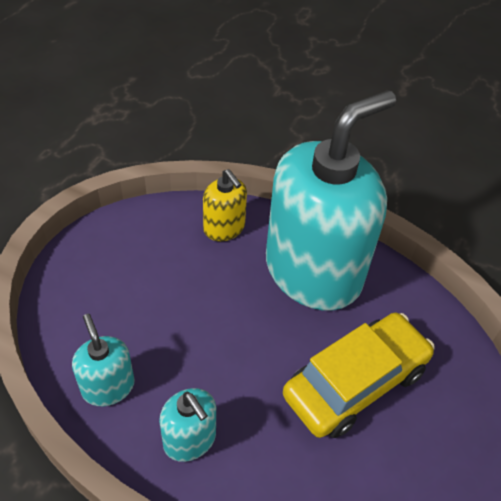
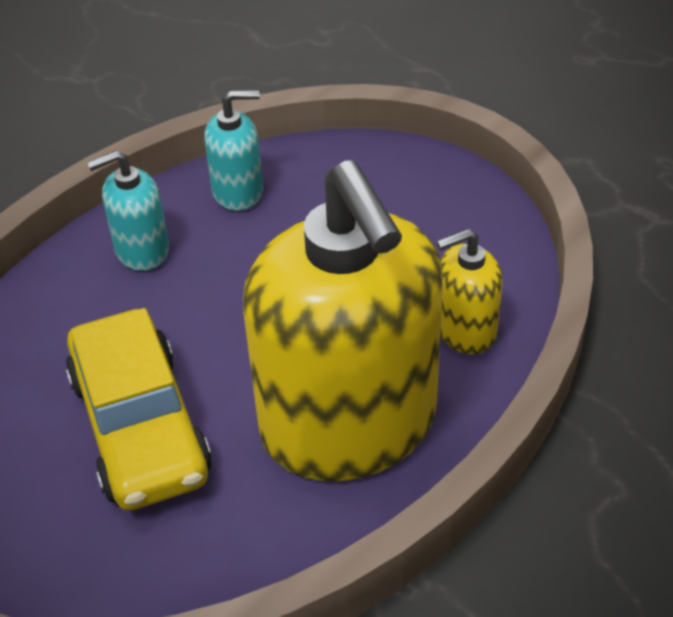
camera: 110 degrees right, 5 degrees down
turquoise soap dispenser [266,90,396,311] -> yellow soap dispenser [243,160,443,481]

